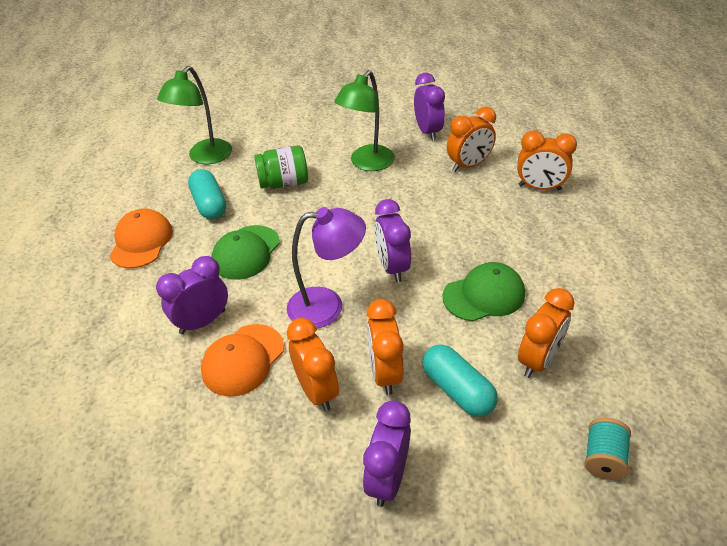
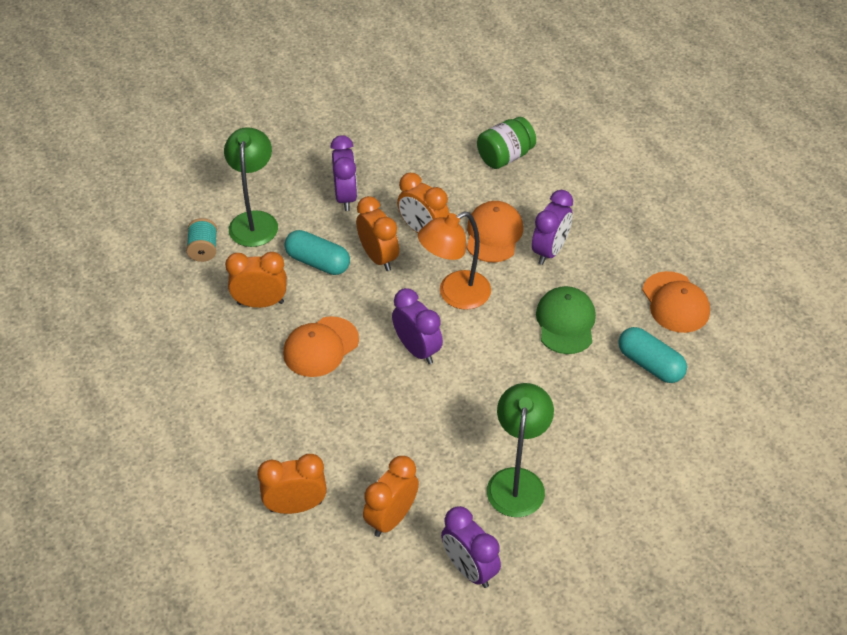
camera: 155 degrees right, 5 degrees up
green lamp [157,66,232,164] -> green lamp moved to [224,127,278,247]
green jar [254,145,308,189] -> green jar moved to [477,117,536,169]
purple lamp [287,207,366,328] -> orange lamp [418,211,491,310]
green cap [443,262,525,321] -> orange cap [283,316,359,377]
orange clock [518,288,575,378] -> orange clock turned 75 degrees clockwise [225,252,287,308]

